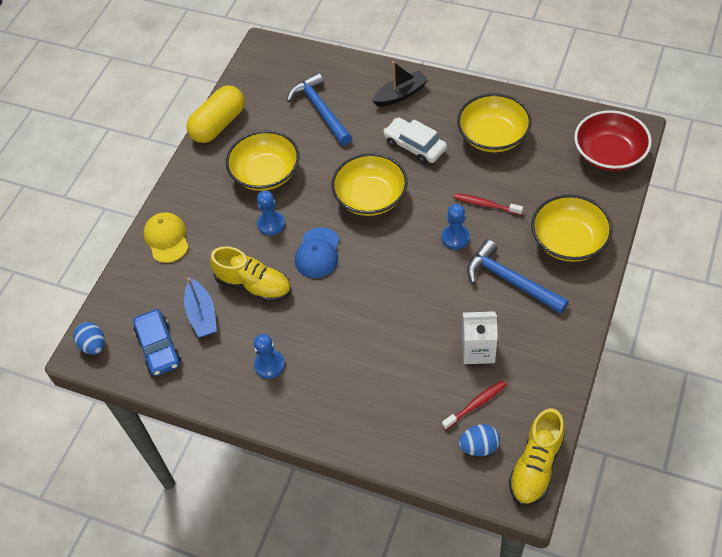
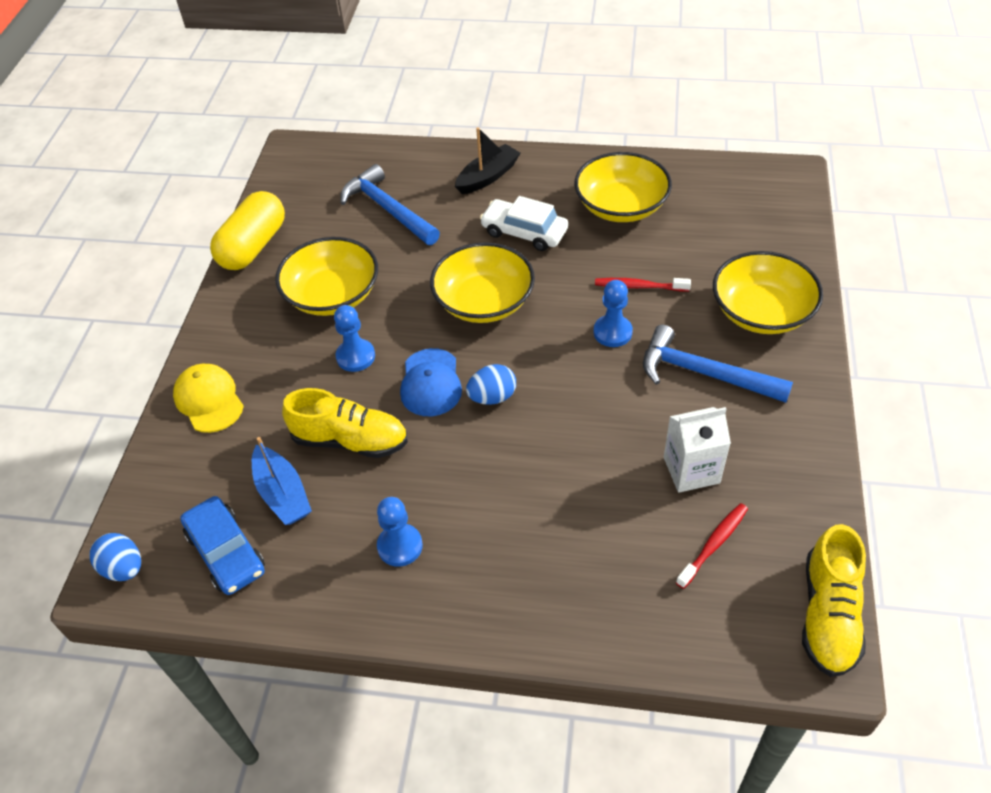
camera: 15 degrees left, 5 degrees down
blue egg [459,424,500,456] -> blue egg moved to [466,364,516,405]
red bowl [574,110,652,171] -> none

